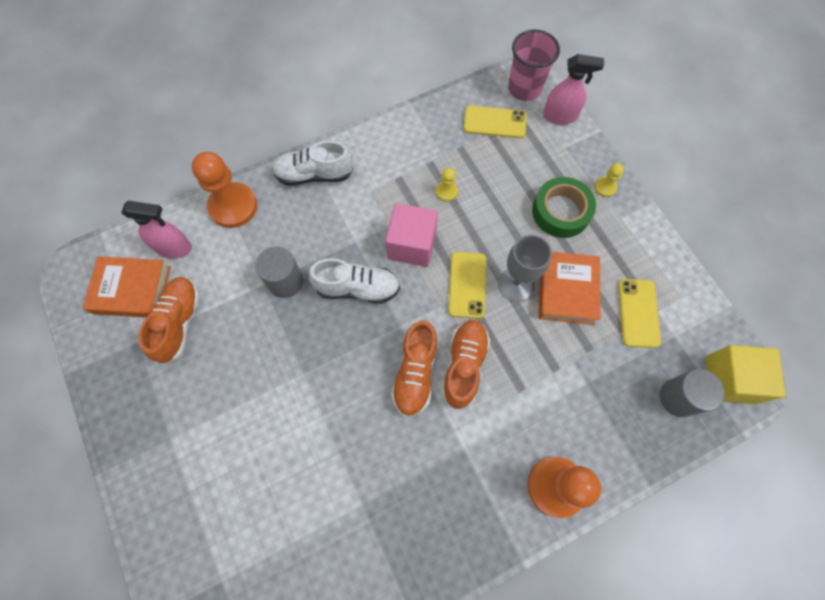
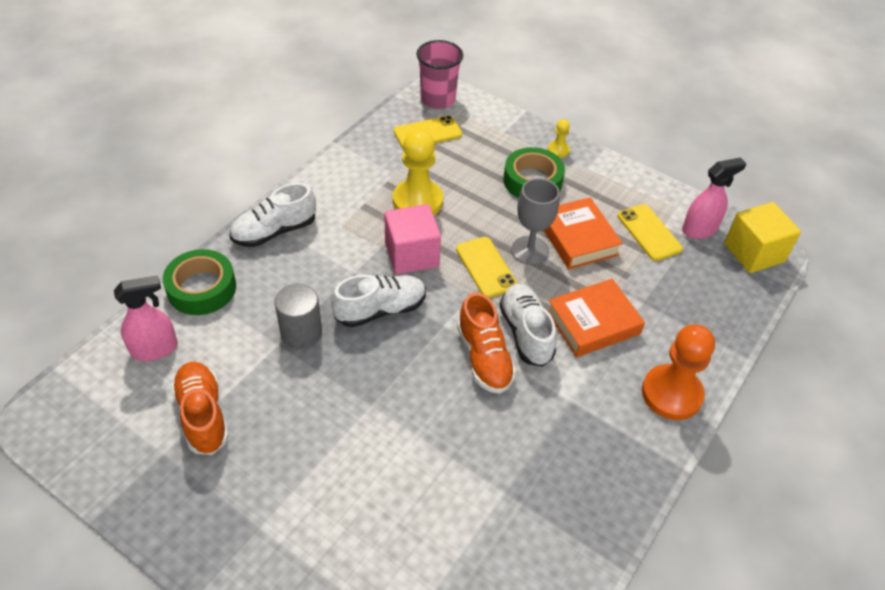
camera: 30 degrees left, 20 degrees down
orange book [83,256,171,317] -> orange book moved to [547,279,645,357]
orange pawn [192,152,257,228] -> green tape [163,249,236,315]
yellow pawn [436,168,458,202] -> yellow pawn [393,130,443,215], size x2.16
orange shoe [442,320,490,409] -> white shoe [499,284,556,367]
pink spray bottle [543,54,604,125] -> pink spray bottle moved to [682,157,747,239]
grey cylinder [660,369,725,417] -> none

